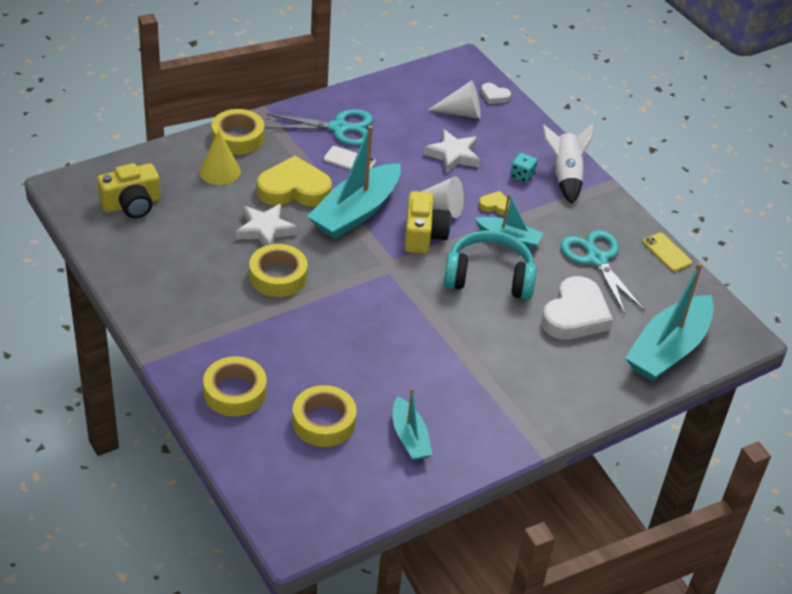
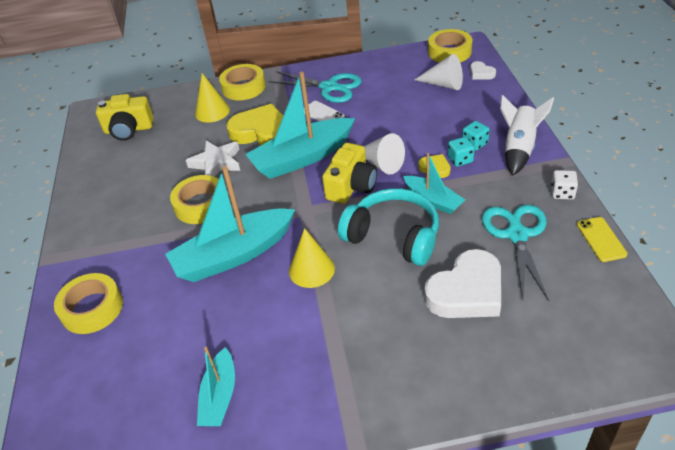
camera: 30 degrees right, 0 degrees up
yellow tape [292,385,357,447] -> yellow tape moved to [428,29,472,62]
white star [424,129,480,174] -> none
turquoise boat [625,262,714,381] -> turquoise boat moved to [165,166,295,282]
none -> yellow cone [289,228,335,288]
none -> turquoise dice [448,137,475,167]
none -> white dice [551,170,578,200]

